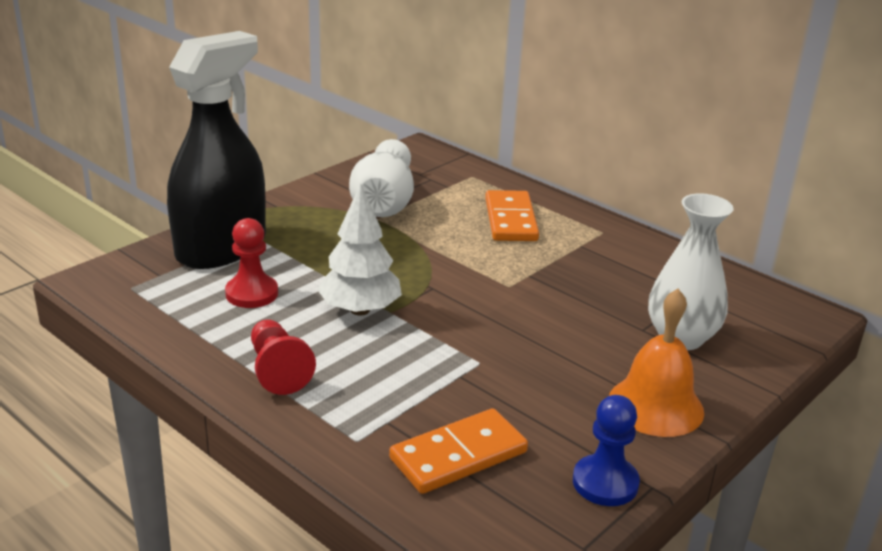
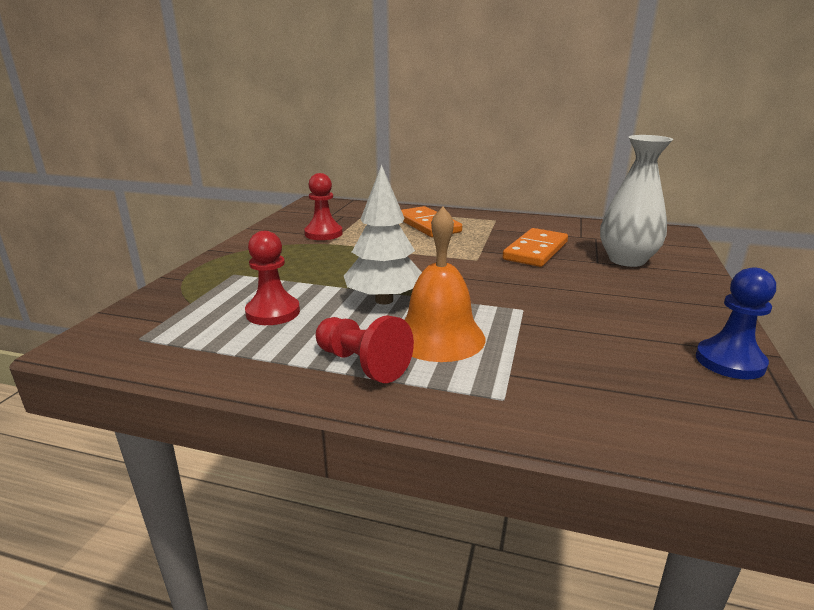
camera: 25 degrees left, 5 degrees down
black spray bottle [167,31,266,269] -> none
white vase [349,139,414,217] -> red pawn [304,173,342,240]
orange domino [389,408,528,494] -> orange domino moved to [503,228,568,267]
orange bell [609,289,704,437] -> orange bell moved to [405,207,485,362]

